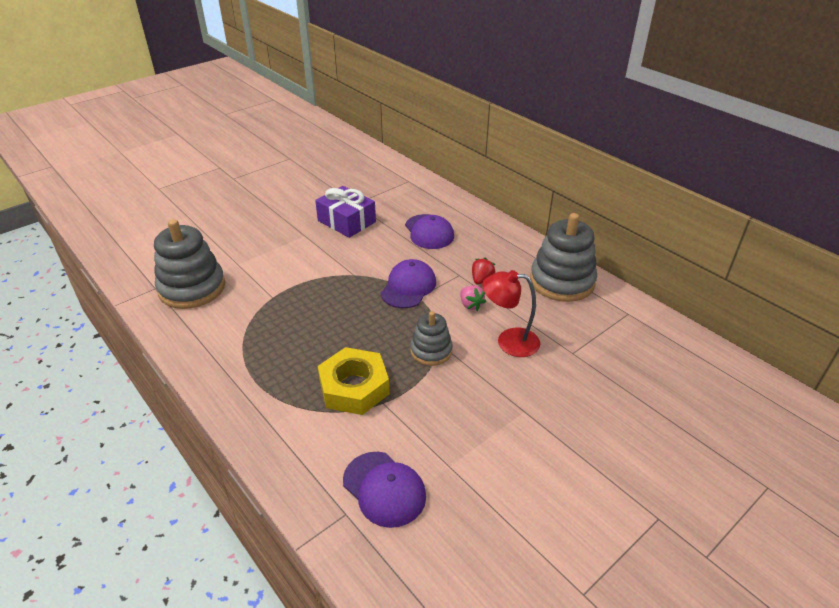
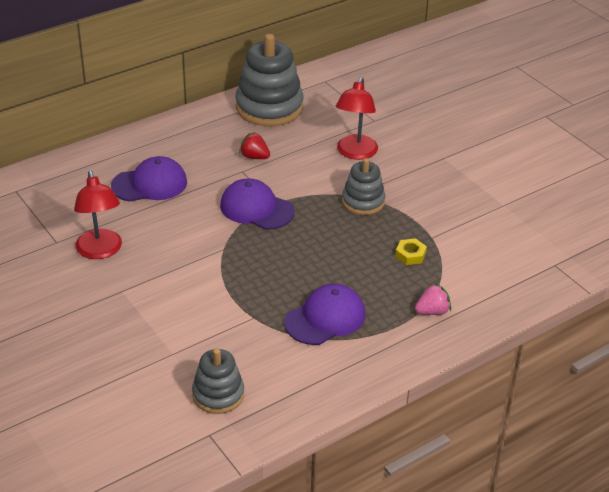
camera: 85 degrees left, 0 degrees up
grey stacking toy [154,219,225,309] -> grey stacking toy [192,348,244,414], size x0.58
purple gift [315,186,376,238] -> red lamp [74,171,122,259]
yellow nut [318,347,390,415] -> yellow nut [395,238,427,265], size x0.42
purple cap [343,452,426,528] -> purple cap moved to [284,284,366,345]
pink strawberry [460,285,486,311] -> pink strawberry moved to [415,283,451,315]

